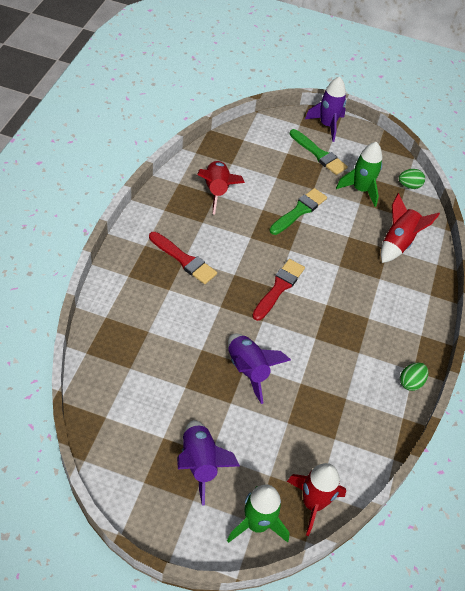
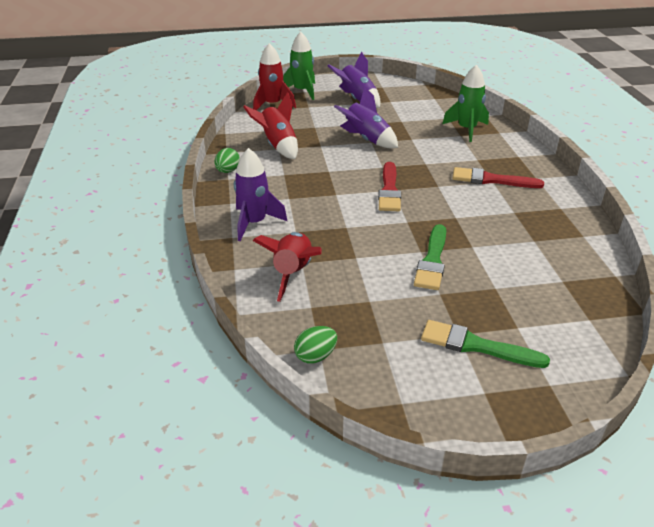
camera: 160 degrees right, 15 degrees down
red rocket [197,161,245,215] -> red rocket moved to [243,92,298,159]
purple rocket [305,77,346,142] -> purple rocket moved to [234,148,287,241]
green rocket [336,142,382,207] -> green rocket moved to [442,65,489,142]

